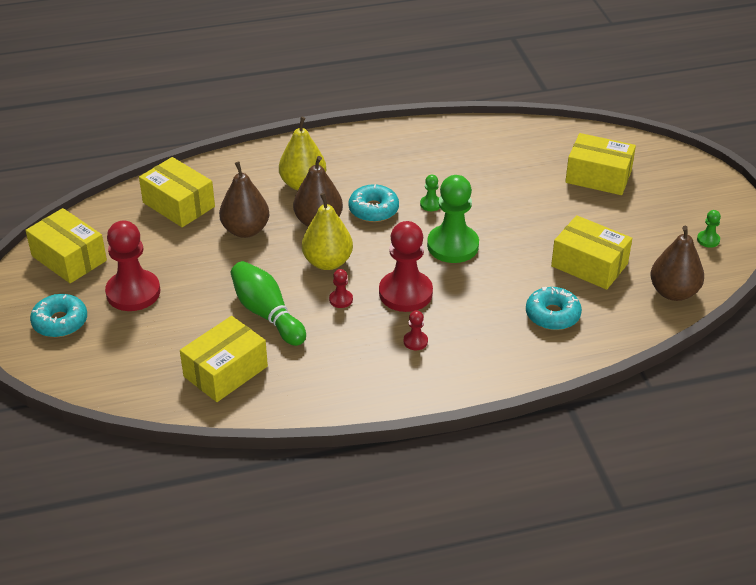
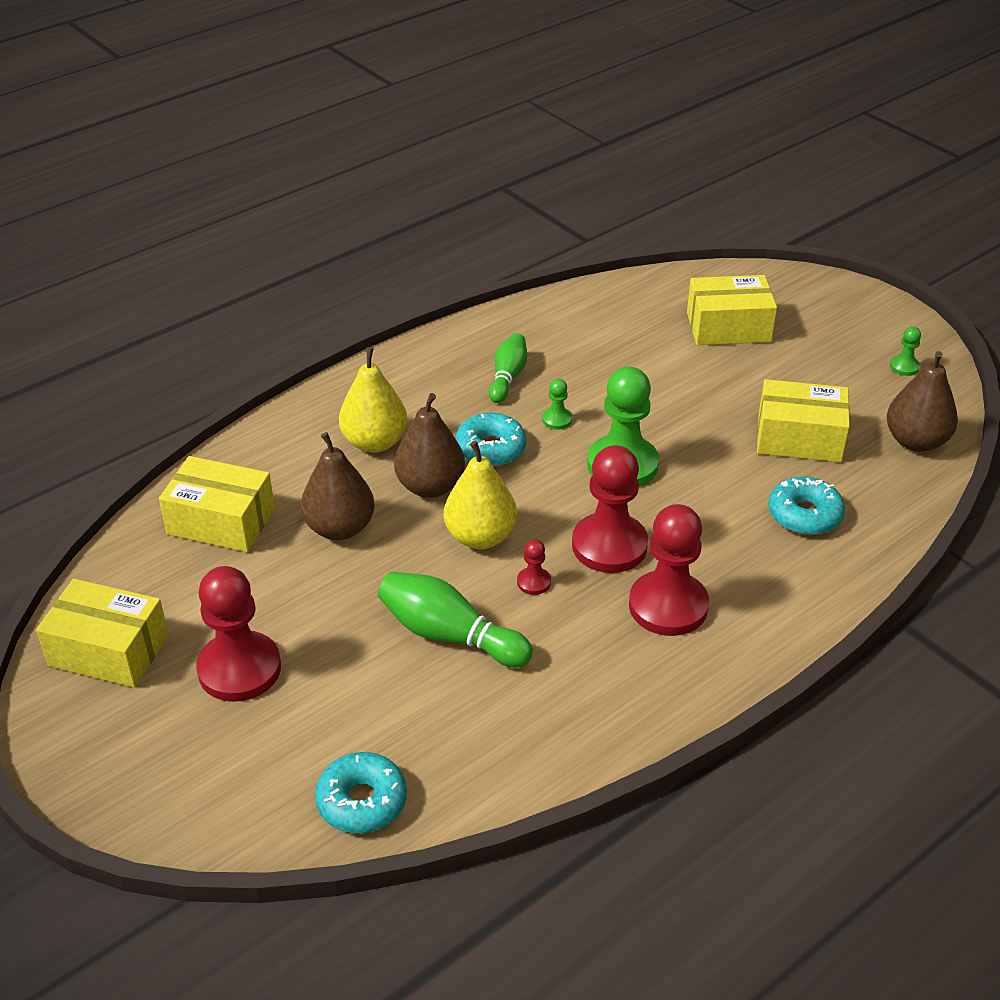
camera: 25 degrees left, 0 degrees up
turquoise donut [30,294,87,337] -> turquoise donut moved to [315,752,407,833]
yellow box [180,316,268,402] -> none
red pawn [404,310,428,350] -> red pawn [629,504,709,636], size x2.29
none -> green bowling pin [489,333,527,403]

